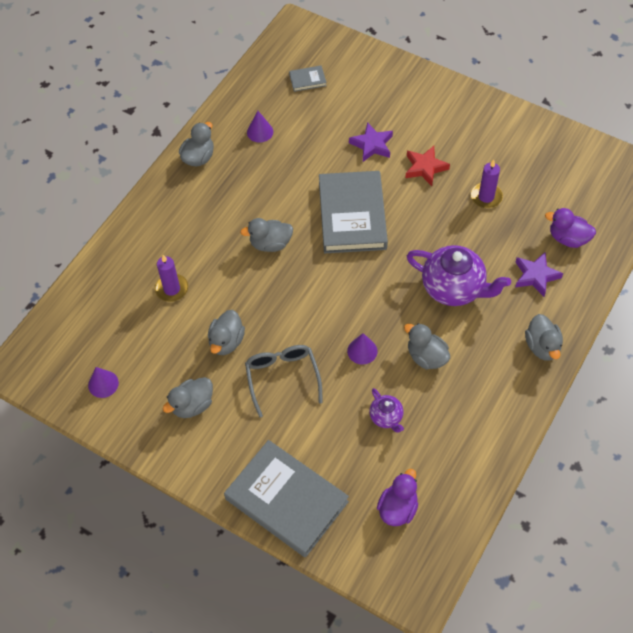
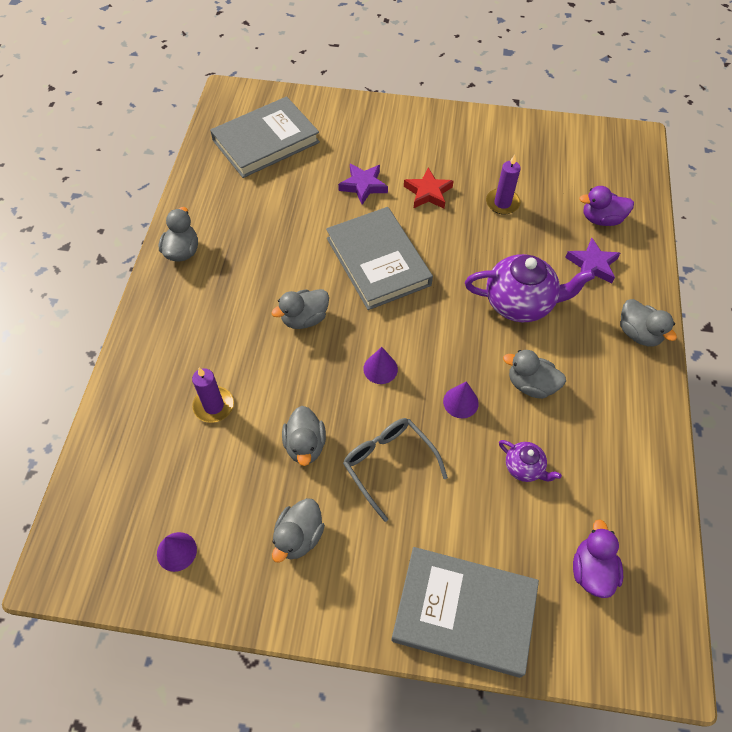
camera: 25 degrees left, 0 degrees up
purple cone [247,111,273,143] -> purple cone moved to [363,347,398,384]
grey book [289,65,326,92] -> grey book [210,96,320,178], size x2.42

